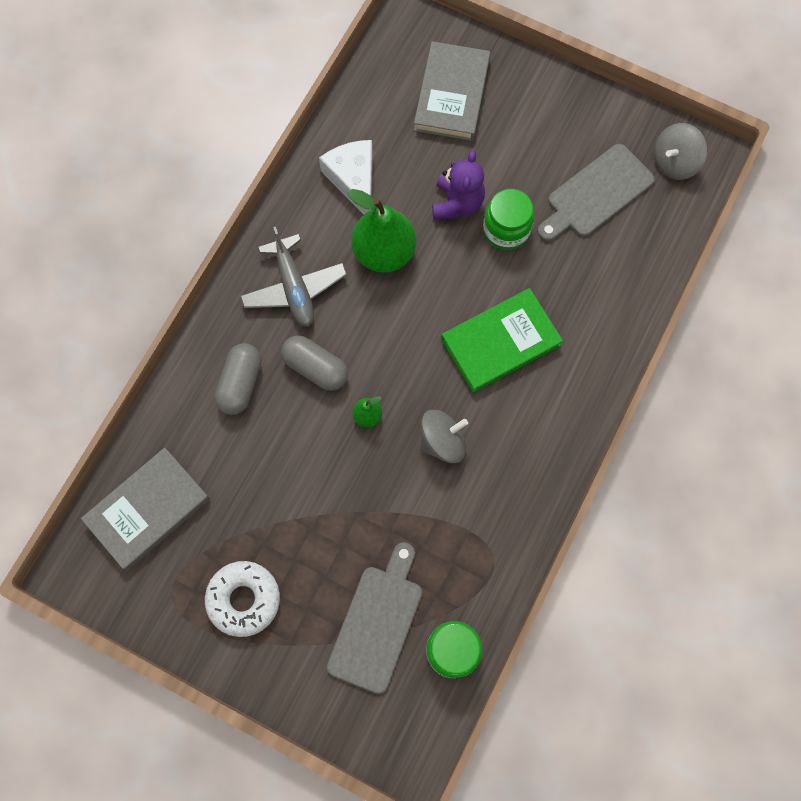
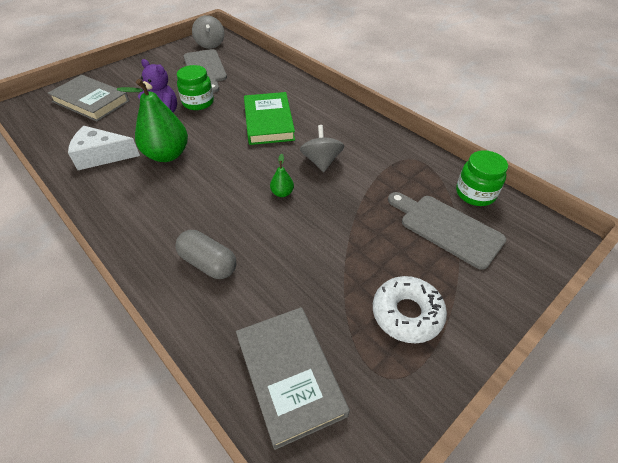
camera: 70 degrees left, 25 degrees down
grey plane [240,227,347,327] -> none
grey capsule [281,335,348,391] -> none

